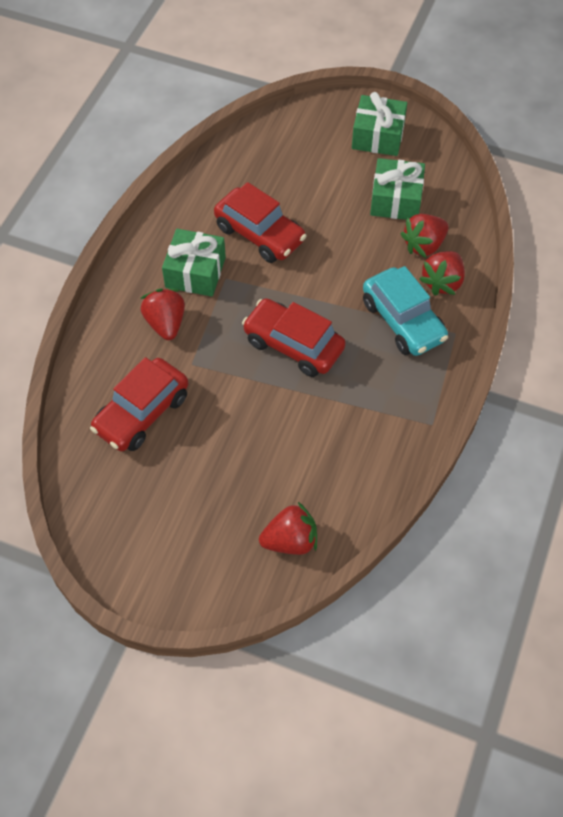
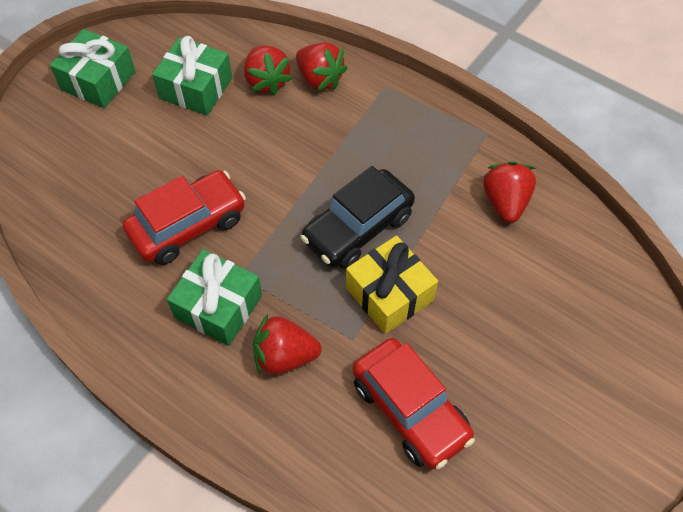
camera: 75 degrees left, 0 degrees up
red car [242,298,346,377] -> black car [300,166,415,269]
red strawberry [259,502,317,555] -> red strawberry moved to [483,161,536,223]
turquoise car [363,266,448,356] -> none
none -> yellow gift [346,235,438,334]

